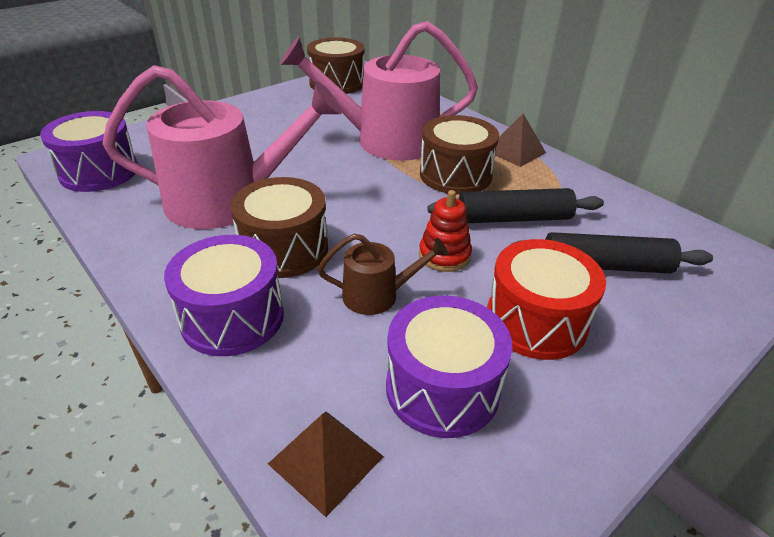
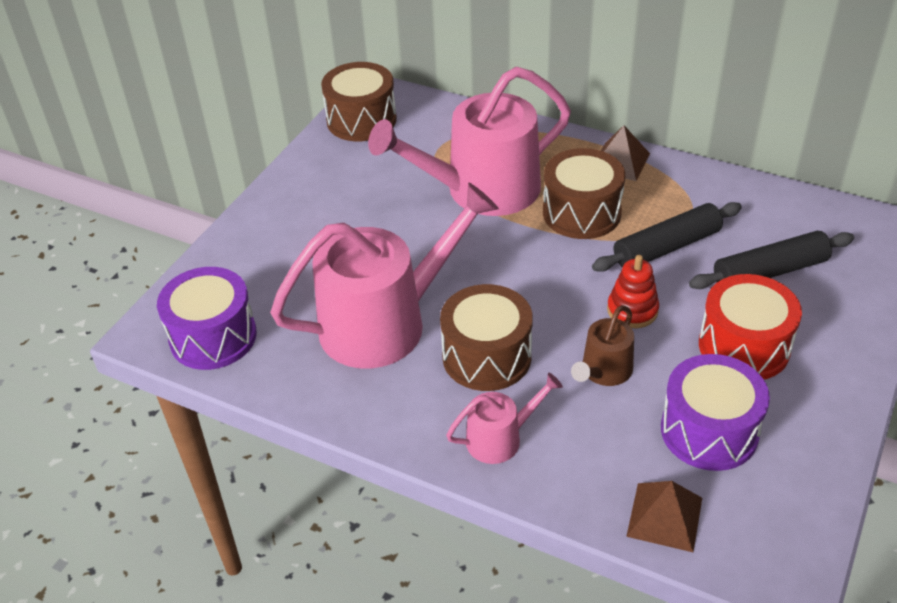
camera: 20 degrees left, 5 degrees up
purple drum [164,235,284,356] -> pink watering can [446,373,563,464]
brown watering can [318,234,449,315] -> brown watering can turned 150 degrees clockwise [571,305,634,386]

